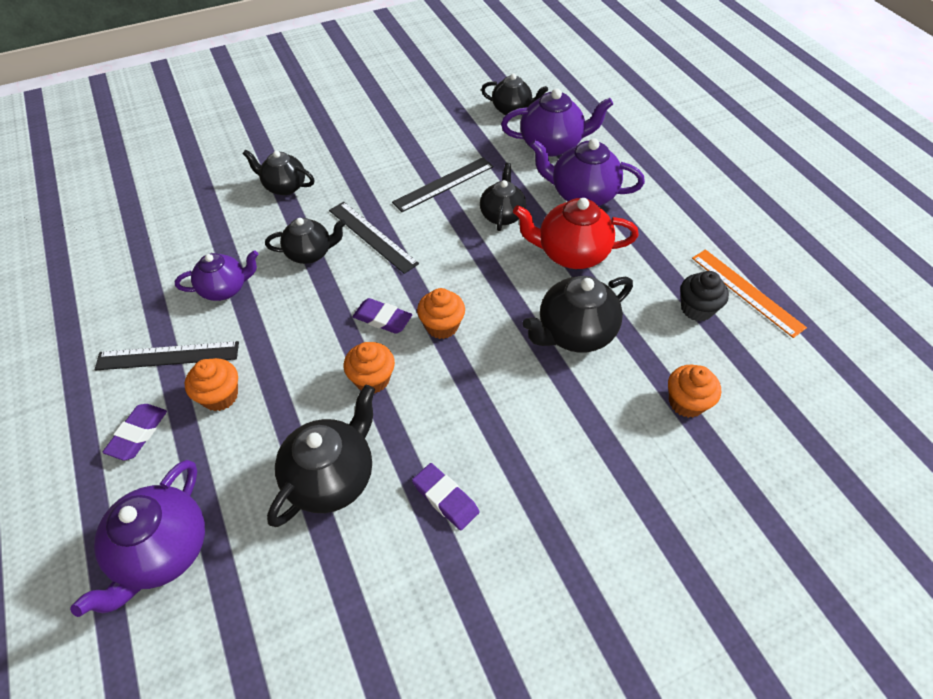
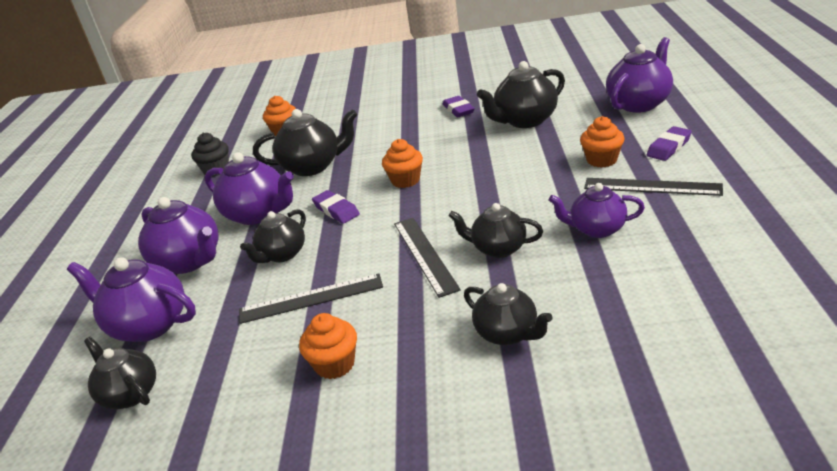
camera: 150 degrees left, 20 degrees down
orange cupcake [344,342,395,393] -> orange cupcake moved to [299,313,357,379]
purple eraser [352,298,412,334] -> purple eraser moved to [312,190,360,224]
red teapot [513,198,639,269] -> purple teapot [205,152,294,225]
orange ruler [692,249,807,338] -> none

